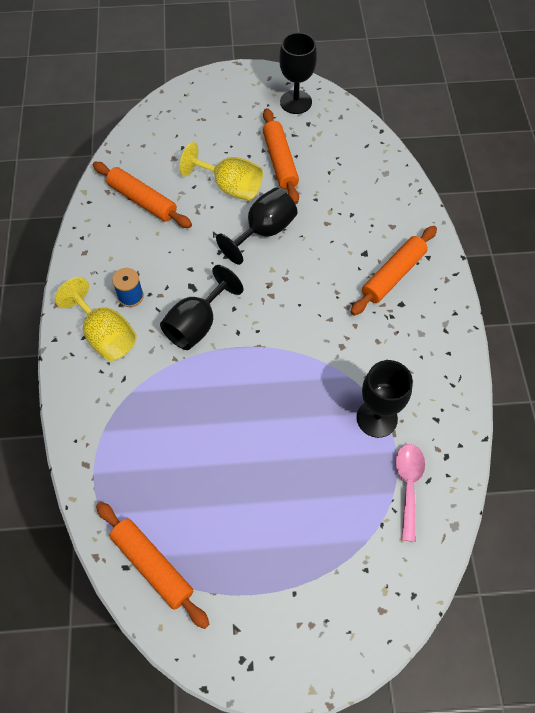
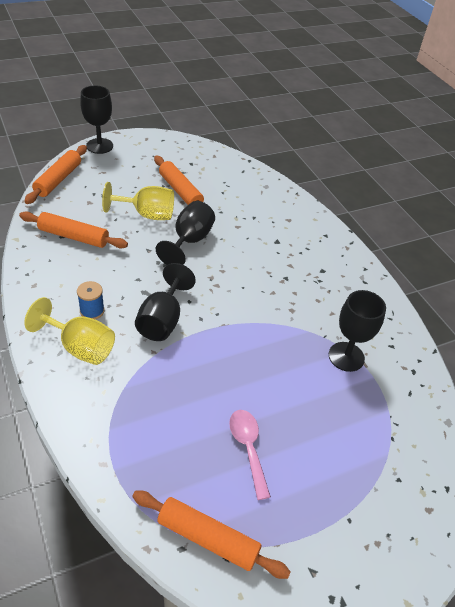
camera: 25 degrees left, 15 degrees down
black goblet [279,32,317,114] -> black goblet moved to [80,85,113,154]
orange rolling pin [351,226,437,316] -> orange rolling pin moved to [24,145,87,204]
pink spoon [395,444,425,542] -> pink spoon moved to [229,410,271,500]

